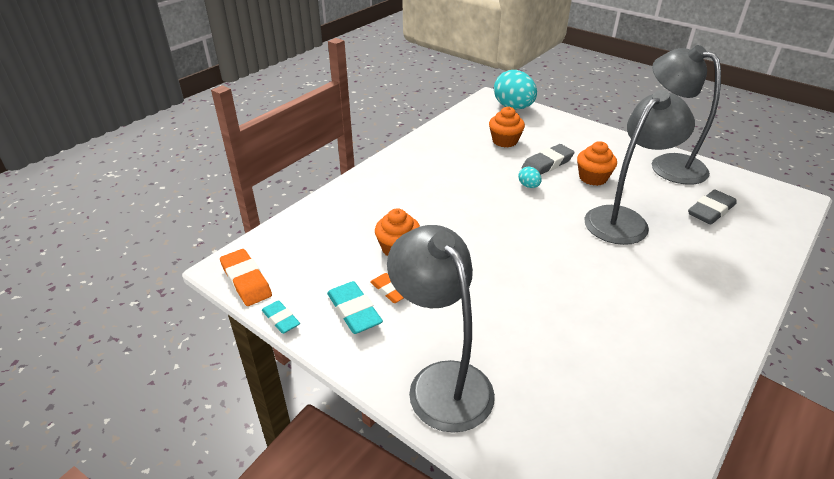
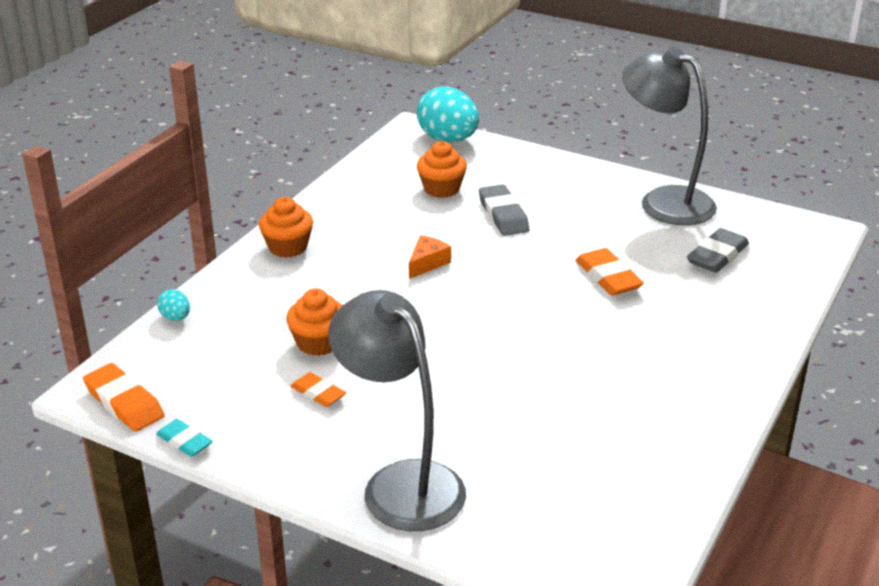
camera: 10 degrees left, 5 degrees down
turquoise eraser [327,281,383,334] -> none
turquoise egg [518,167,542,188] -> turquoise egg moved to [157,289,190,321]
grey eraser [522,144,575,175] -> grey eraser turned 60 degrees counterclockwise [479,184,530,236]
orange cupcake [577,141,617,186] -> orange cupcake moved to [259,197,313,258]
grey lamp [585,90,695,245] -> orange eraser [575,248,644,296]
none -> orange cheese [409,236,451,279]

